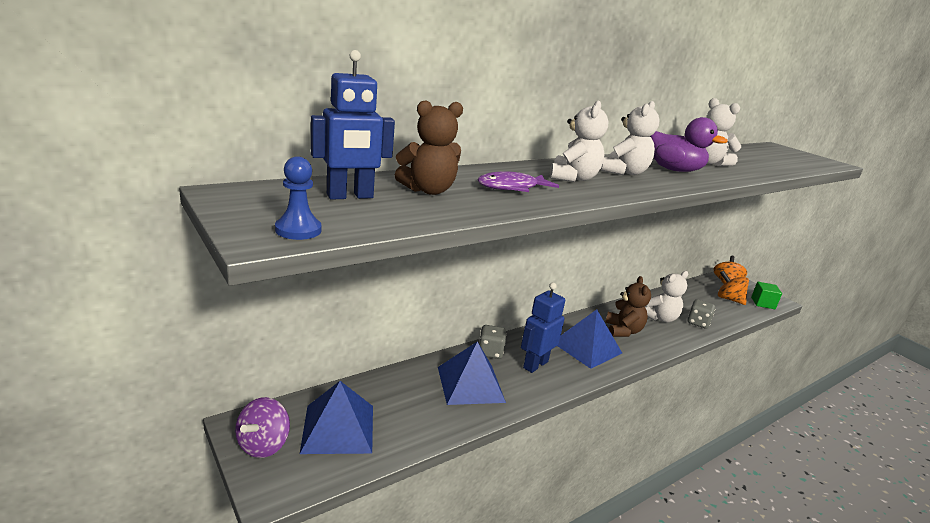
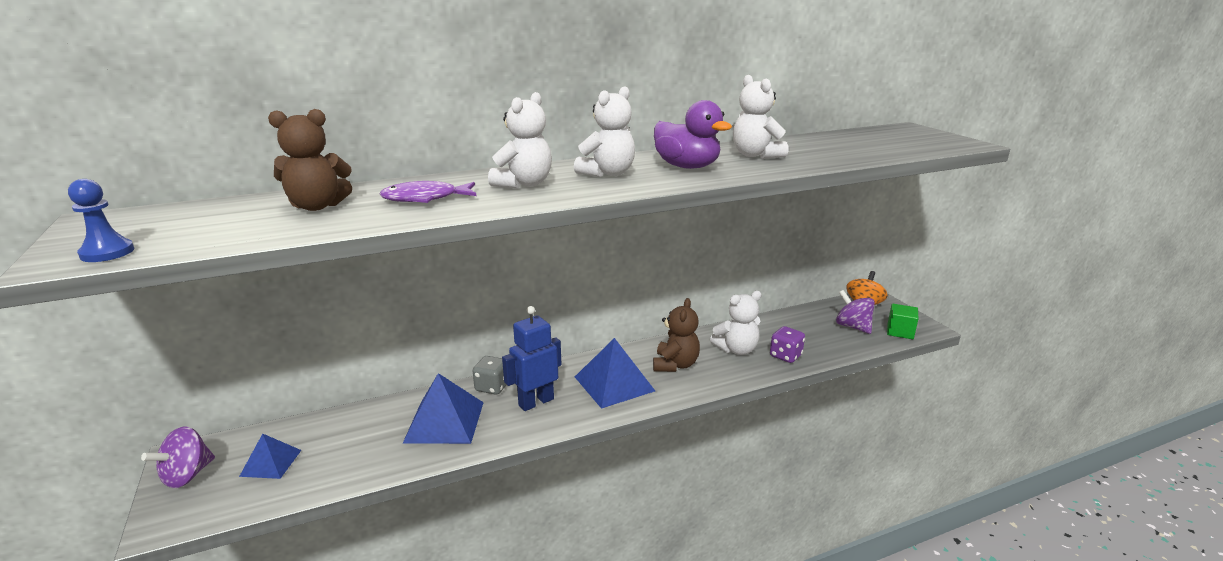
camera: 15 degrees right, 0 degrees up
blue pyramid [300,381,373,454] -> blue pyramid [239,434,301,479], size x0.58
blue robot [311,50,395,200] -> none
grey dice [687,299,715,328] -> purple dice [770,326,805,363]
orange spinning top [718,270,749,305] -> purple spinning top [836,290,875,334]

